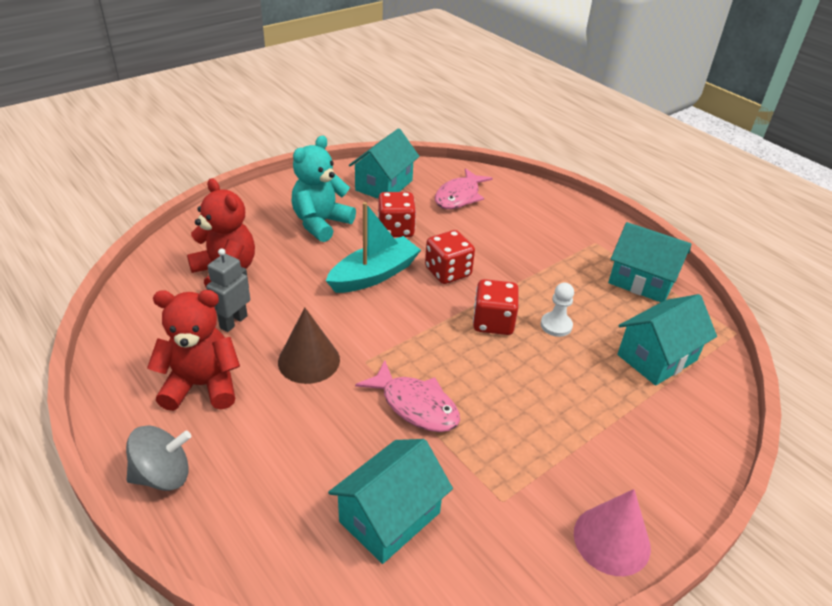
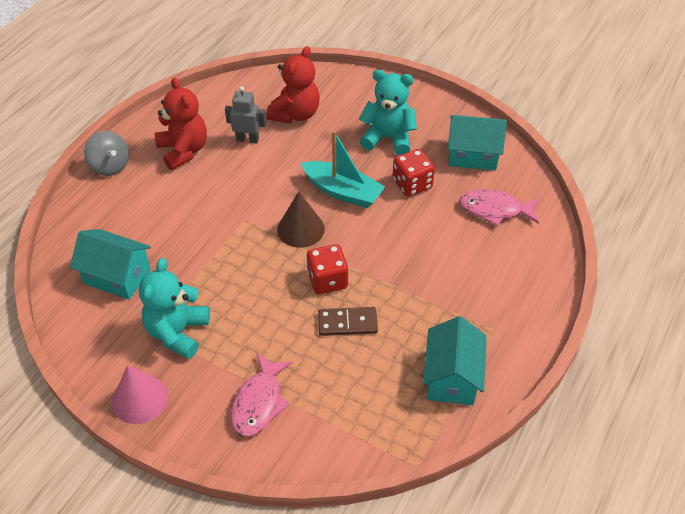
camera: 70 degrees right, 10 degrees up
brown cone [278,307,340,384] -> brown cone moved to [277,191,325,248]
pink fish [355,360,460,432] -> pink fish moved to [231,352,293,437]
red dice [425,230,475,284] -> none
white pawn [541,283,574,337] -> brown domino [318,307,378,336]
turquoise house [617,294,717,386] -> none
none -> turquoise teddy bear [139,258,210,359]

